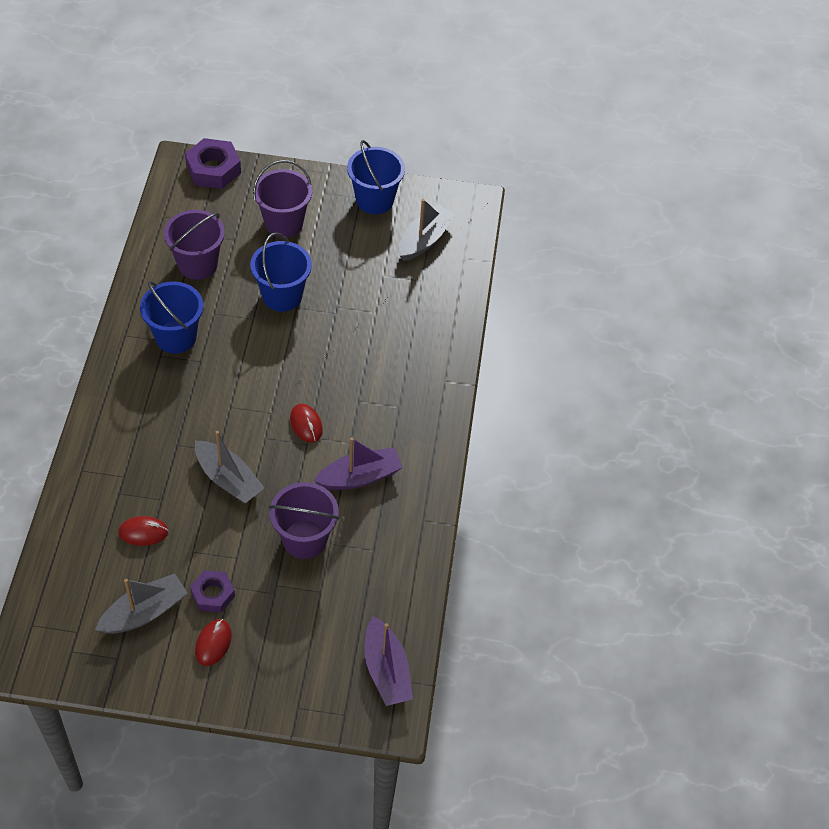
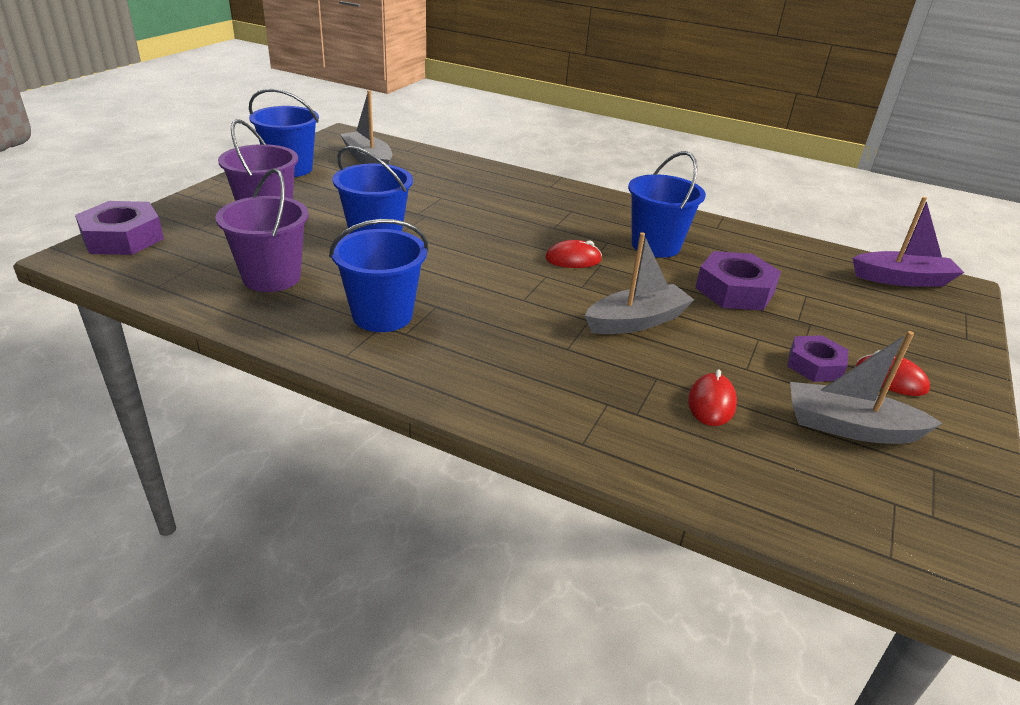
camera: 70 degrees left, 20 degrees down
grey boat [95,574,188,634] -> grey boat turned 60 degrees counterclockwise [790,331,943,444]
purple bucket [269,482,339,559] -> purple nut [695,251,781,310]
purple boat [314,437,403,490] -> blue bucket [628,151,706,258]

